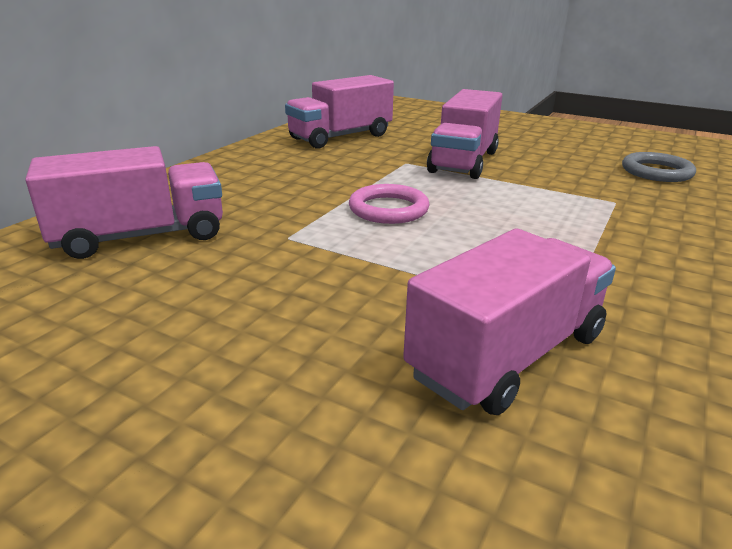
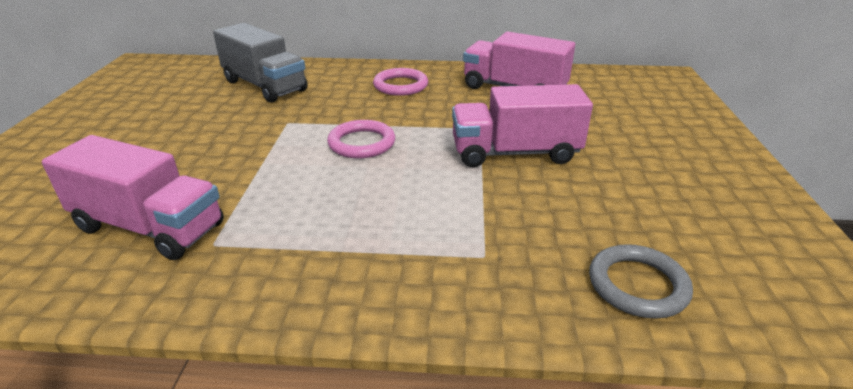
camera: 65 degrees right, 5 degrees up
pink truck [25,146,223,259] -> grey truck [213,23,308,103]
none -> pink ring [373,68,428,96]

